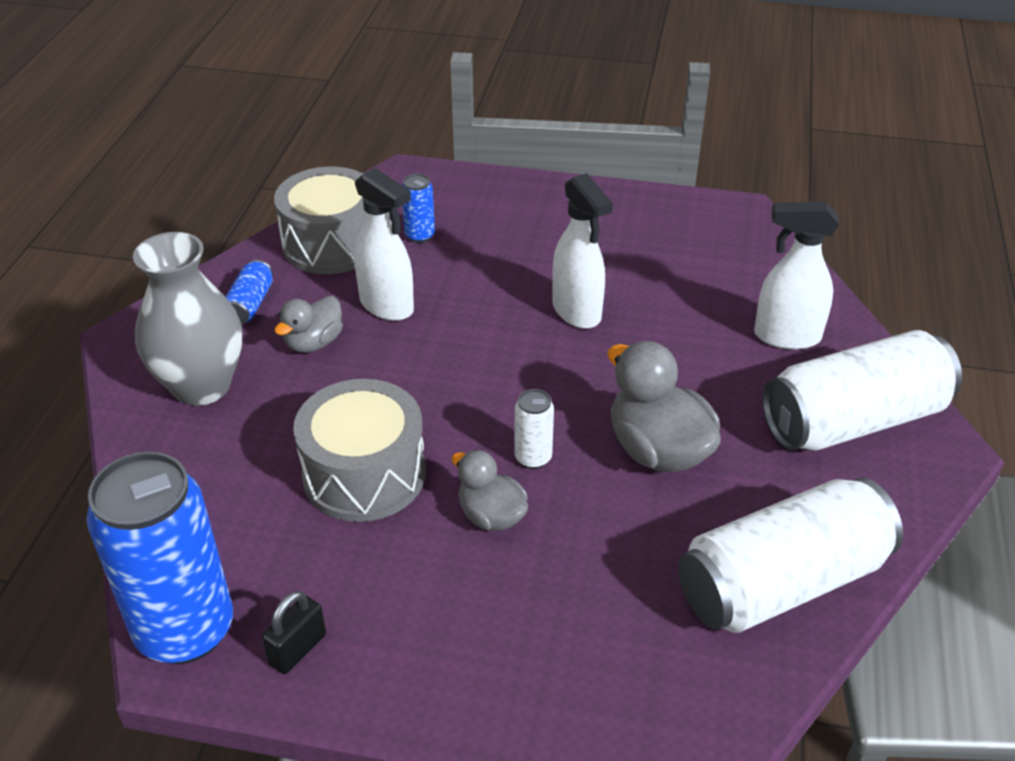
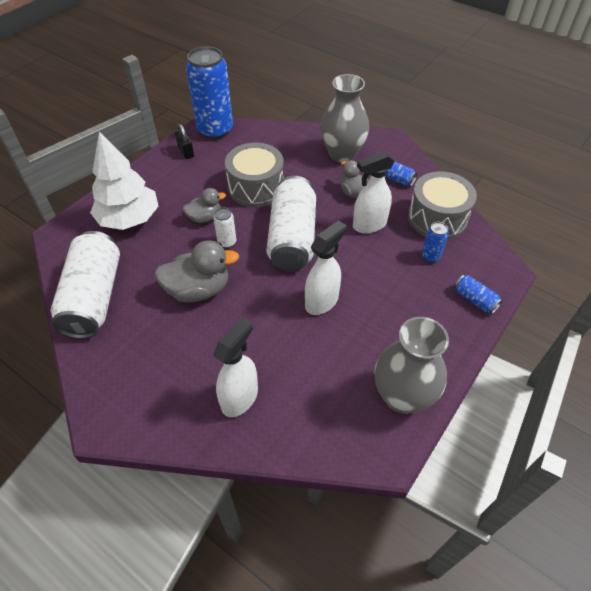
camera: 115 degrees right, 10 degrees up
white spray bottle [552,173,613,329] -> white spray bottle turned 135 degrees clockwise [305,220,347,315]
white can [762,330,962,451] -> white can moved to [266,176,316,271]
none -> white tree [90,132,159,230]
none -> grey vase [374,317,449,414]
none -> blue can [454,275,503,314]

